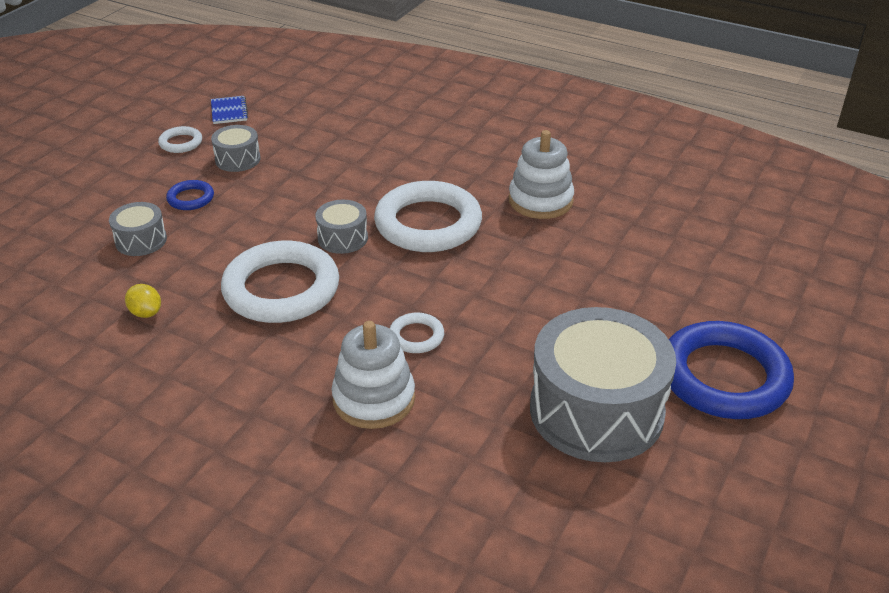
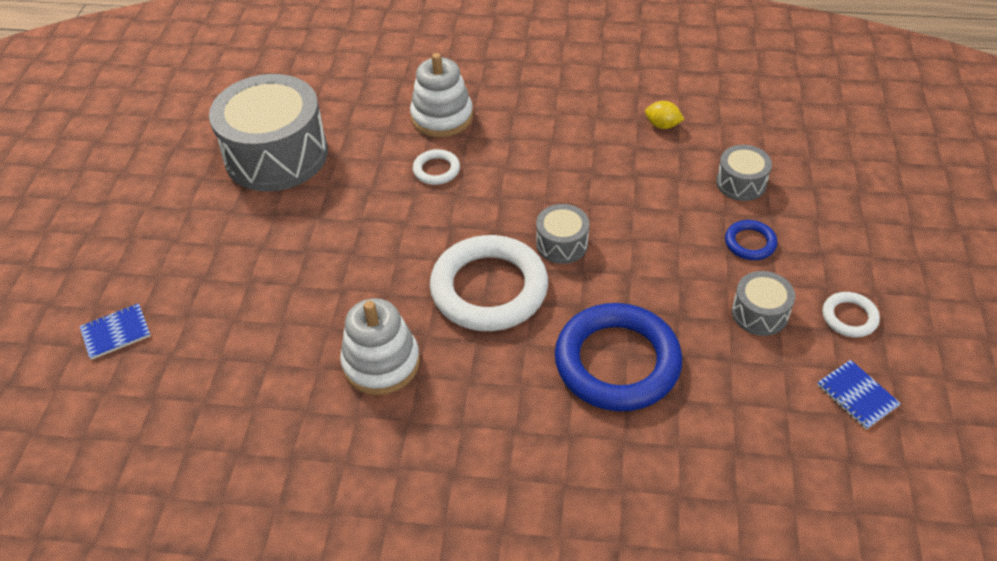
camera: 160 degrees right, 10 degrees up
white ring [221,241,339,323] -> none
blue ring [669,321,794,419] -> blue ring moved to [555,303,682,411]
none -> blue notebook [80,303,151,360]

